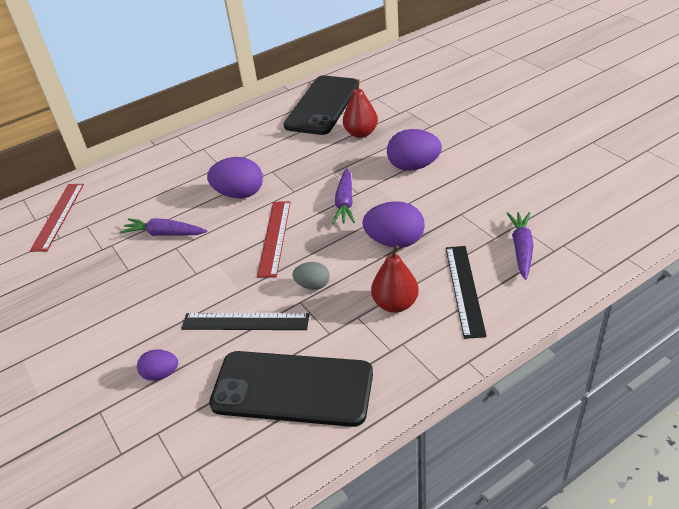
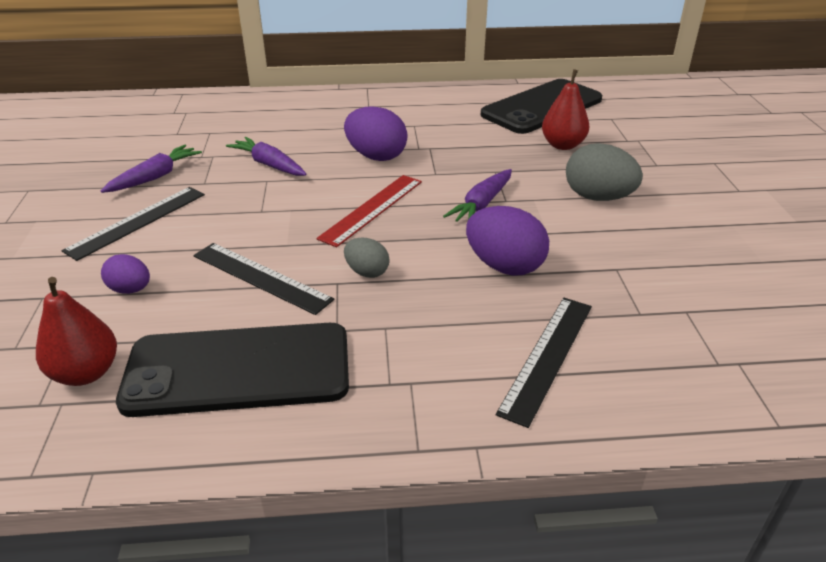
camera: 25 degrees right, 5 degrees down
red ruler [30,184,84,252] -> none
black phone [209,351,373,427] -> black phone turned 45 degrees counterclockwise [116,323,349,417]
red pear [371,245,419,313] -> red pear moved to [36,277,117,386]
purple egg [387,129,442,171] -> grey egg [566,143,643,201]
purple carrot [506,212,534,280] -> purple carrot moved to [101,145,202,193]
none -> black ruler [62,187,205,261]

